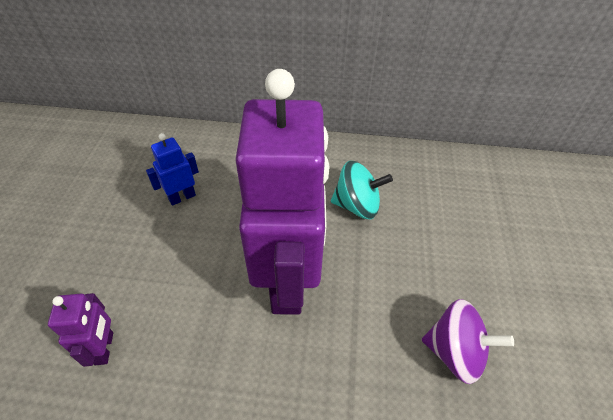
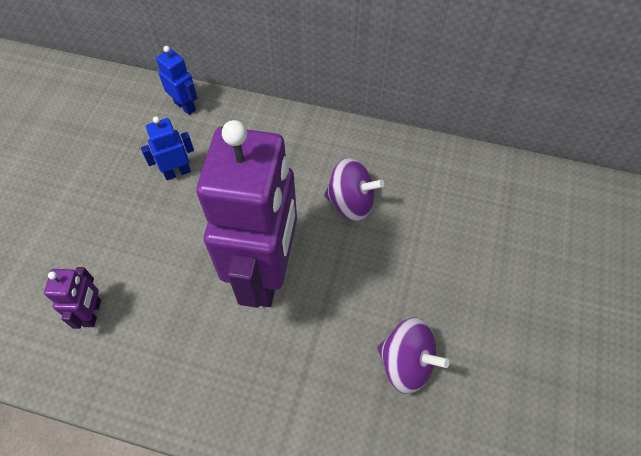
camera: 10 degrees right, 10 degrees up
turquoise spinning top [331,161,393,219] -> purple spinning top [324,158,384,221]
none -> blue robot [156,46,197,115]

